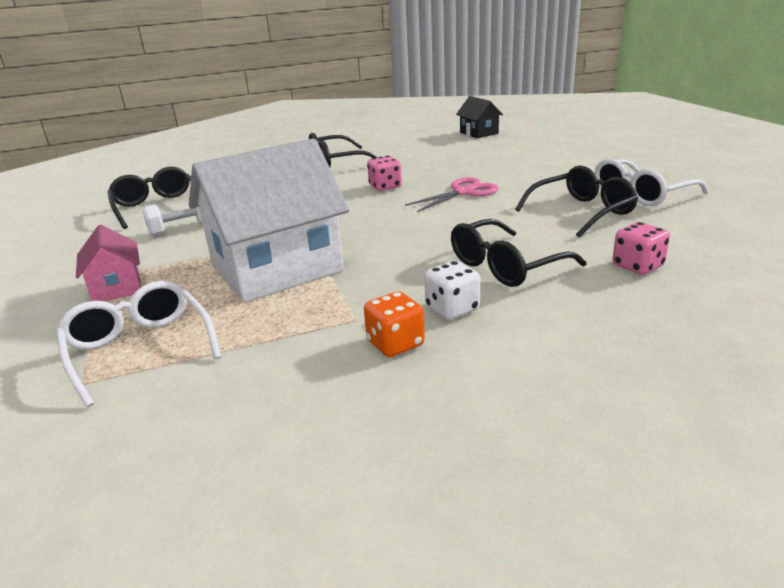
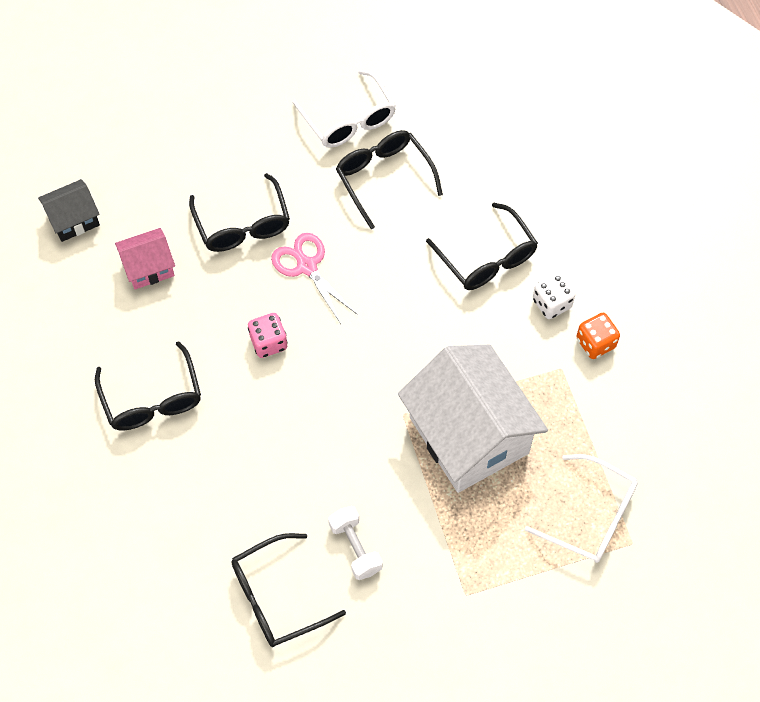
camera: 90 degrees left, 35 degrees up
white glasses [56,281,221,407] -> white glasses turned 120 degrees counterclockwise [525,454,638,563]
pink house [76,224,141,301] -> pink house moved to [115,228,175,289]
pink dice [613,222,670,275] -> none
none -> black glasses [189,173,290,252]

